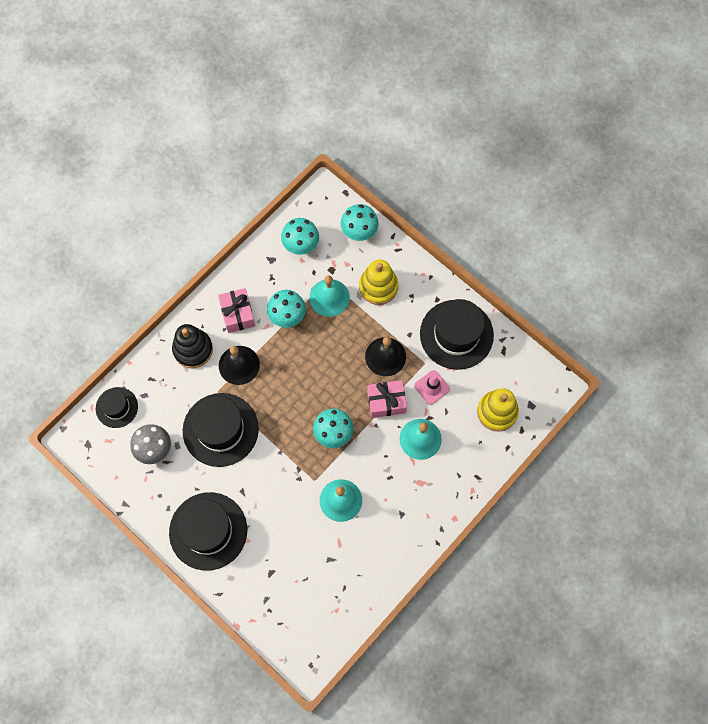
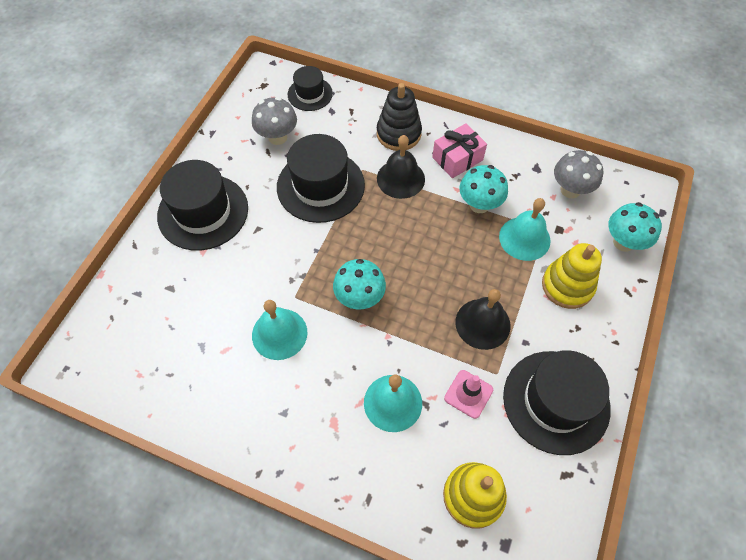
camera: 70 degrees right, 10 degrees down
turquoise mushroom [281,218,319,255] -> grey mushroom [554,150,603,198]
pink gift [367,380,407,418] -> none

